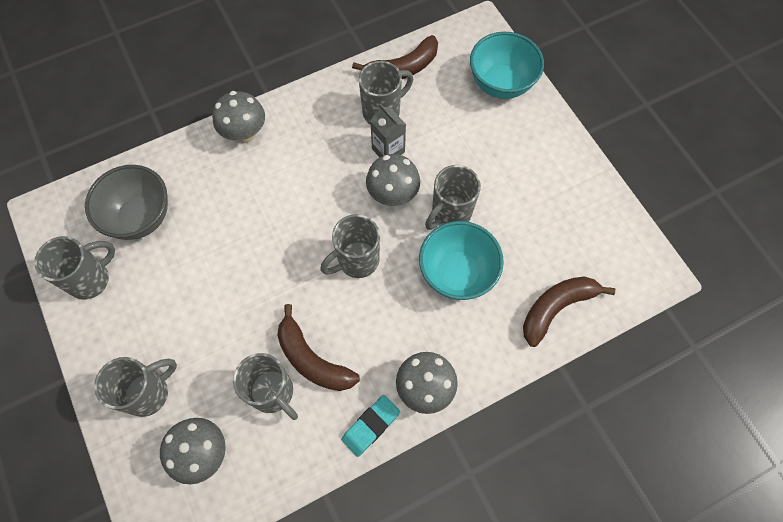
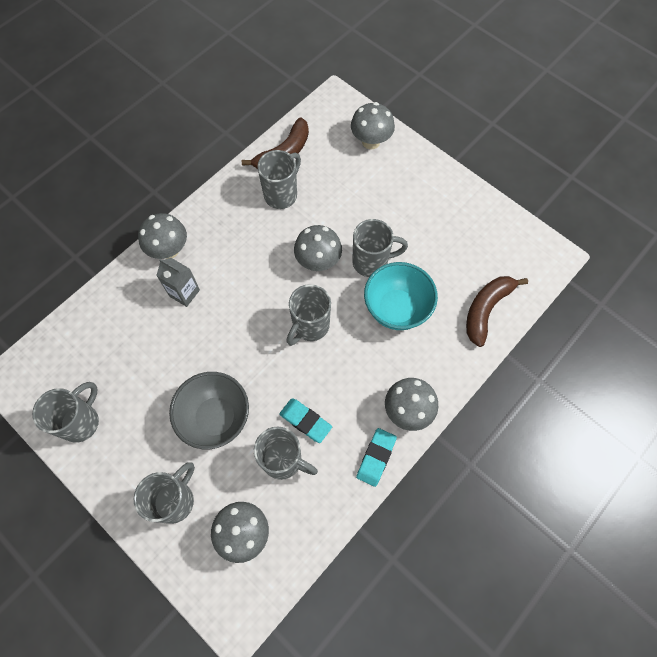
camera: 20 degrees left, 0 degrees up
grey bowl [85,165,168,240] -> grey bowl moved to [169,372,249,449]
brown banana [277,304,360,391] -> turquoise eraser [279,398,332,443]
grey carton [370,104,406,157] -> grey carton moved to [156,258,200,307]
grey mug [425,165,481,230] -> grey mug turned 120 degrees counterclockwise [352,219,408,277]
turquoise bowl [470,32,544,99] -> grey mushroom [351,102,395,149]

